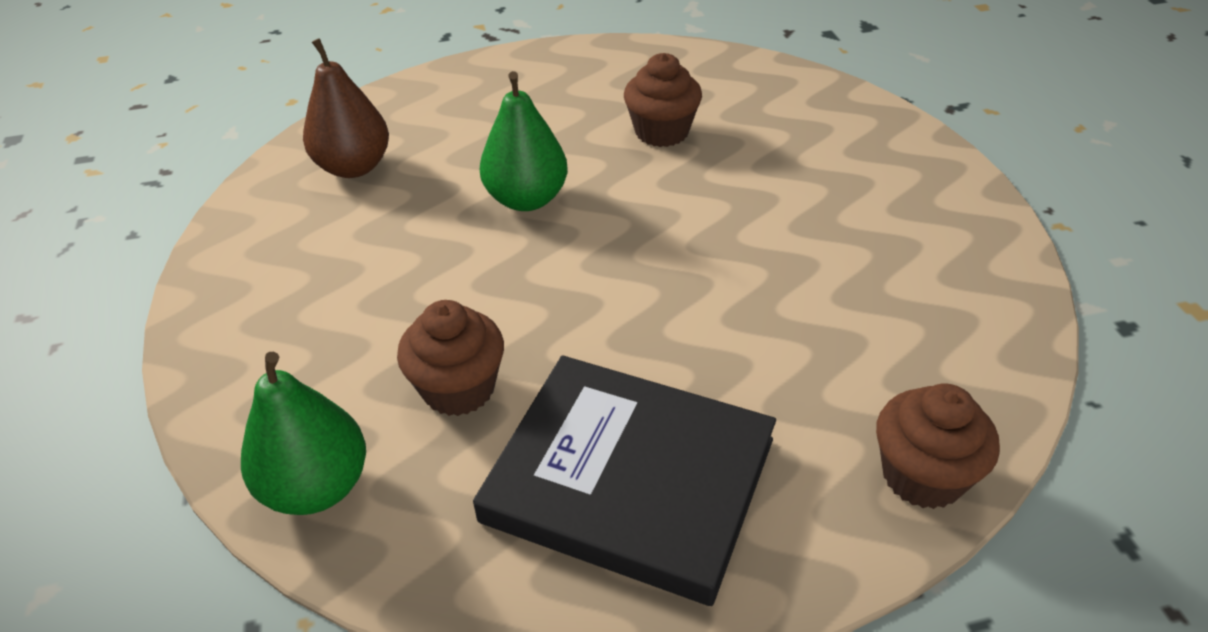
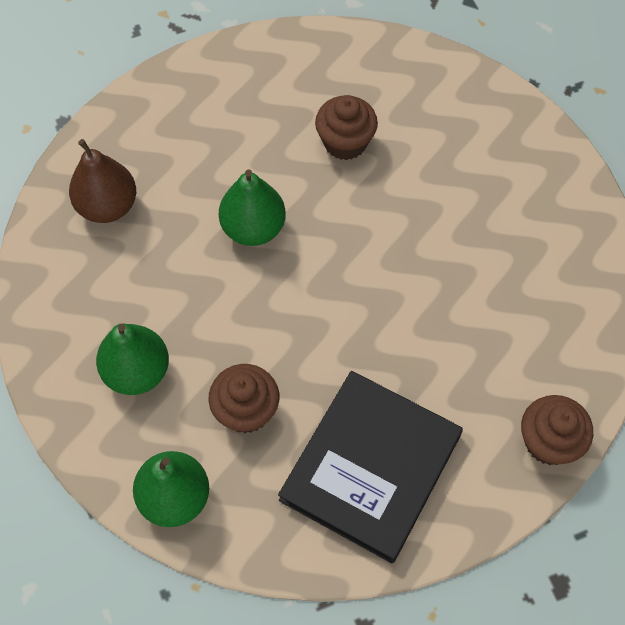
camera: 10 degrees left, 20 degrees up
black book [473,355,776,606] -> black book turned 75 degrees counterclockwise [278,371,463,563]
none -> green pear [96,323,169,395]

